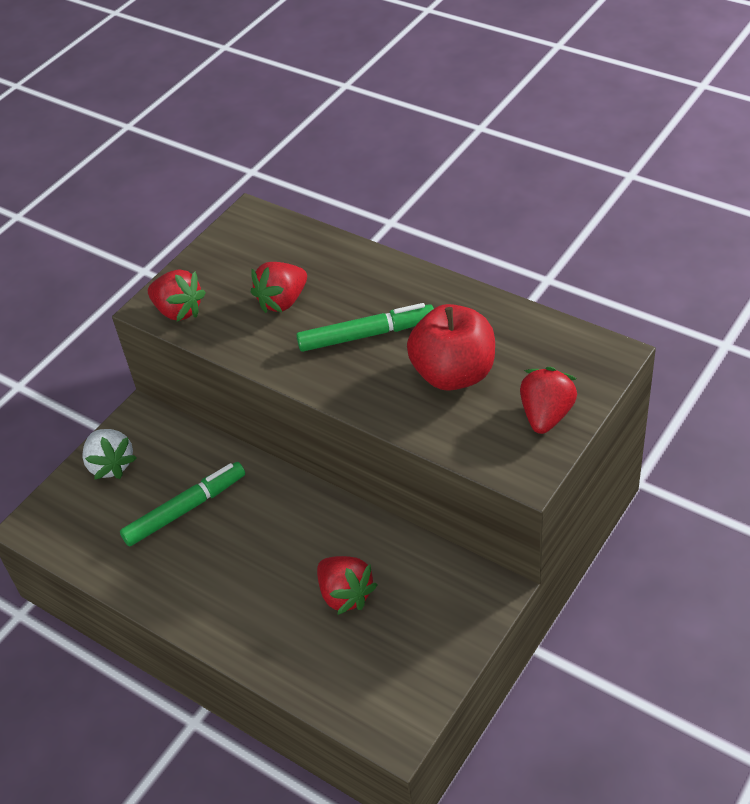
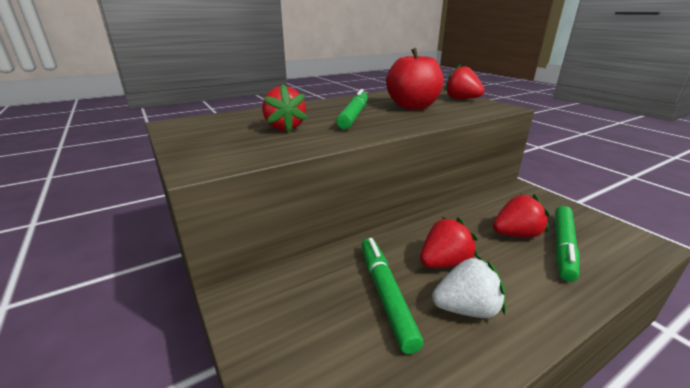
camera: 70 degrees left, 20 degrees down
white strawberry [82,429,136,479] -> white strawberry moved to [432,255,506,318]
red strawberry [148,269,206,322] -> red strawberry moved to [420,217,477,268]
none -> green marker [555,206,580,282]

